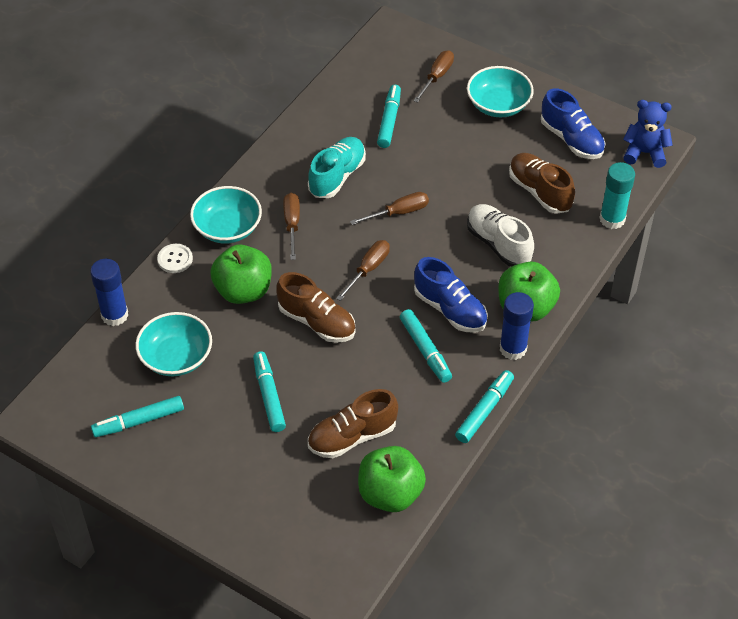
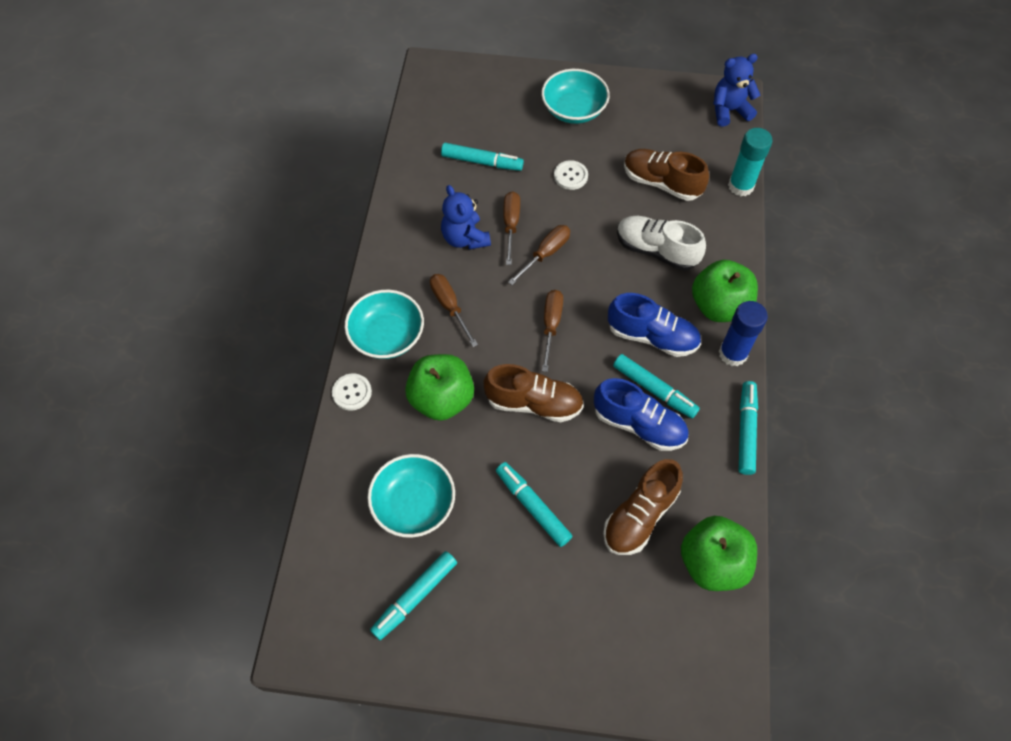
camera: 25 degrees left, 10 degrees up
blue glue stick [90,259,128,326] -> none
turquoise shoe [308,137,366,198] -> blue teddy bear [441,185,491,250]
turquoise marker [377,85,401,148] -> turquoise marker turned 120 degrees clockwise [441,143,524,171]
brown screwdriver [413,50,454,103] -> brown screwdriver moved to [504,191,520,265]
blue shoe [541,88,605,159] -> blue shoe moved to [594,378,689,451]
none -> white button [554,160,588,190]

